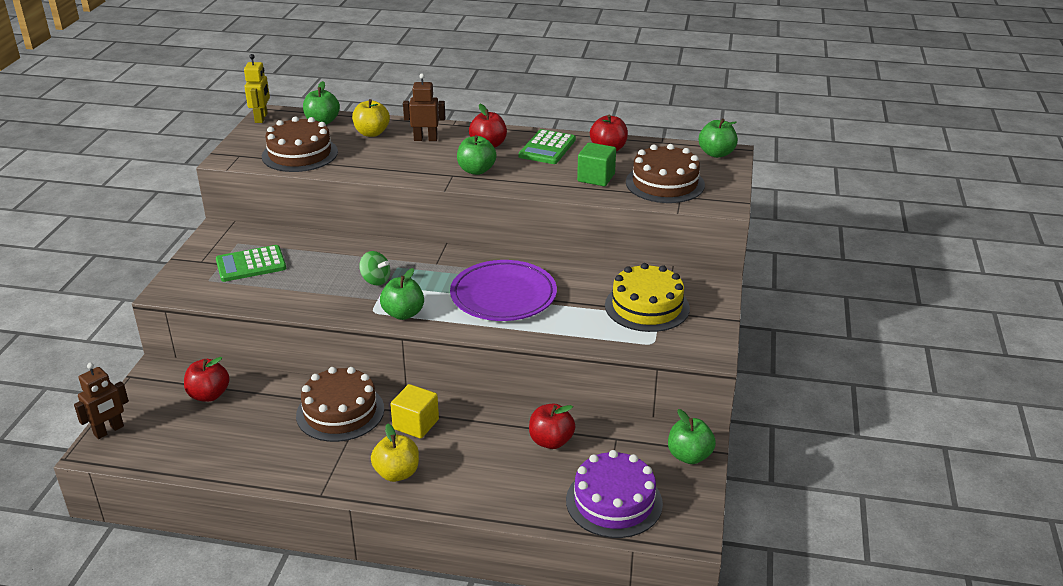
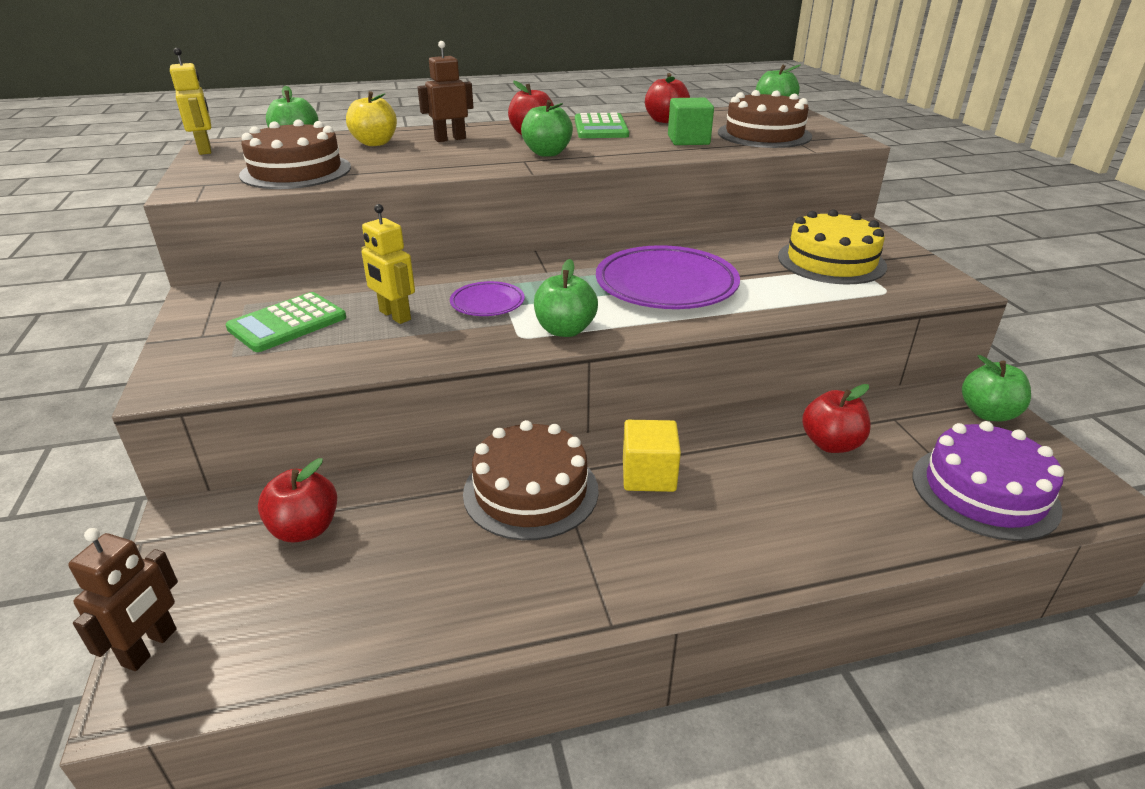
camera: 25 degrees left, 0 degrees up
green spinning top [359,251,390,285] -> purple plate [450,281,525,316]
yellow apple [371,424,419,482] -> none
none -> yellow robot [361,204,415,324]

